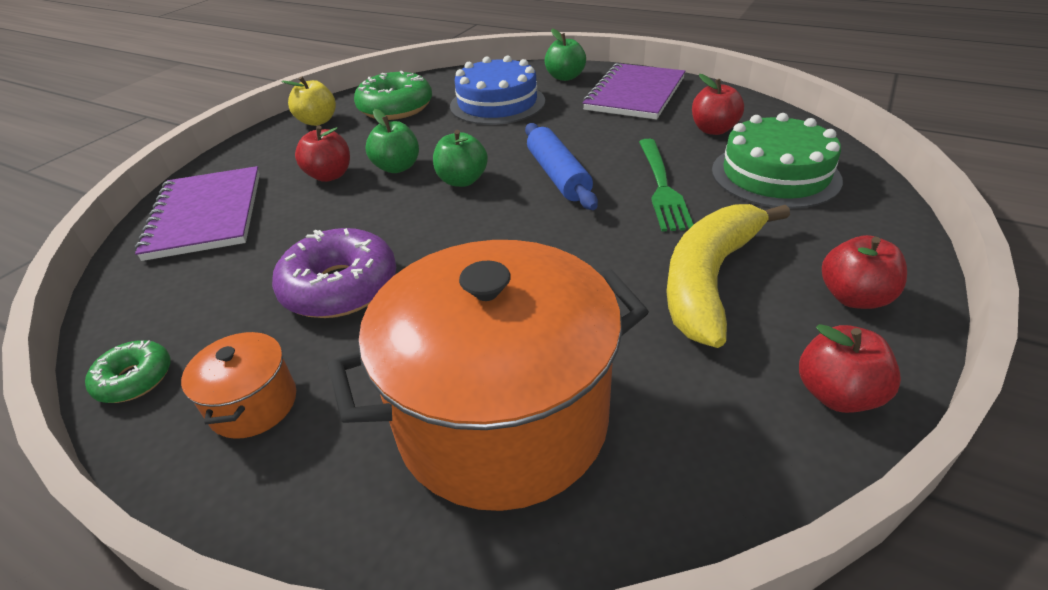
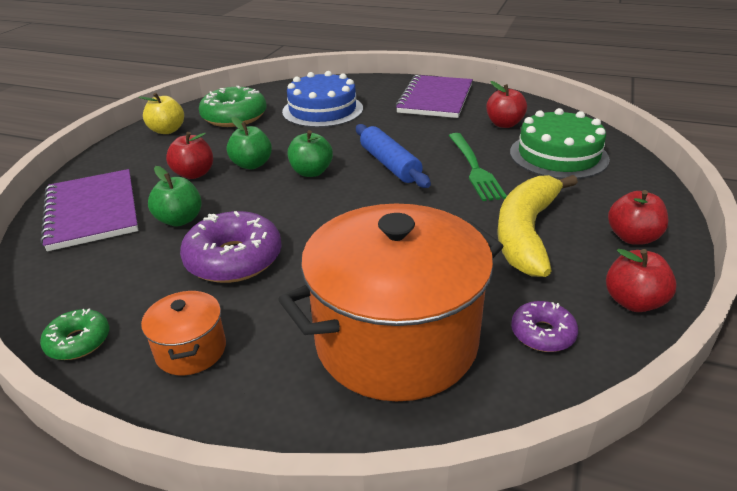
camera: 10 degrees left, 5 degrees down
green apple [544,29,586,81] -> green apple moved to [148,166,202,226]
none -> purple donut [511,301,578,352]

